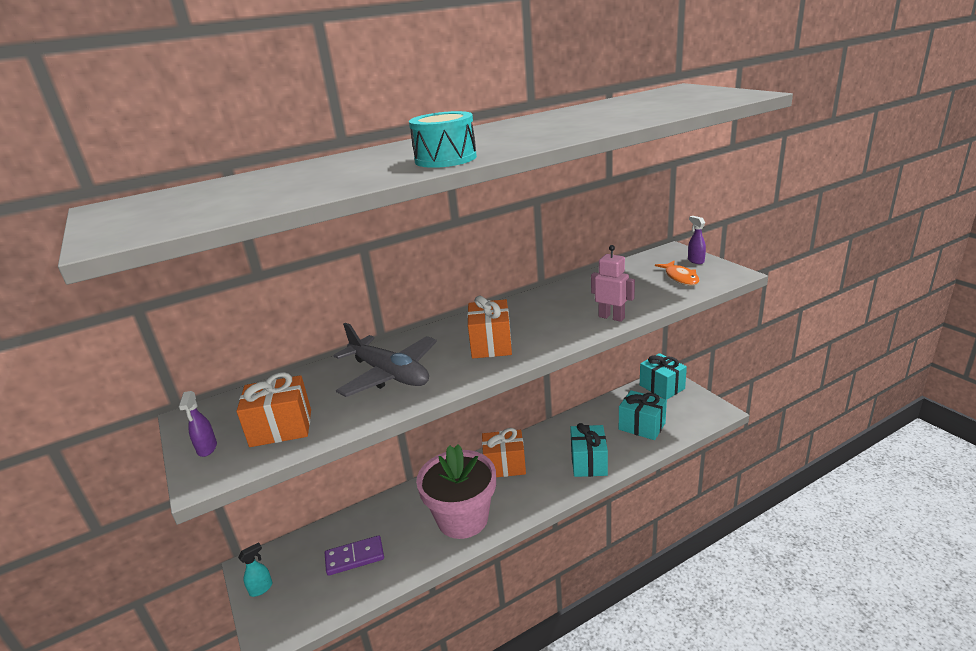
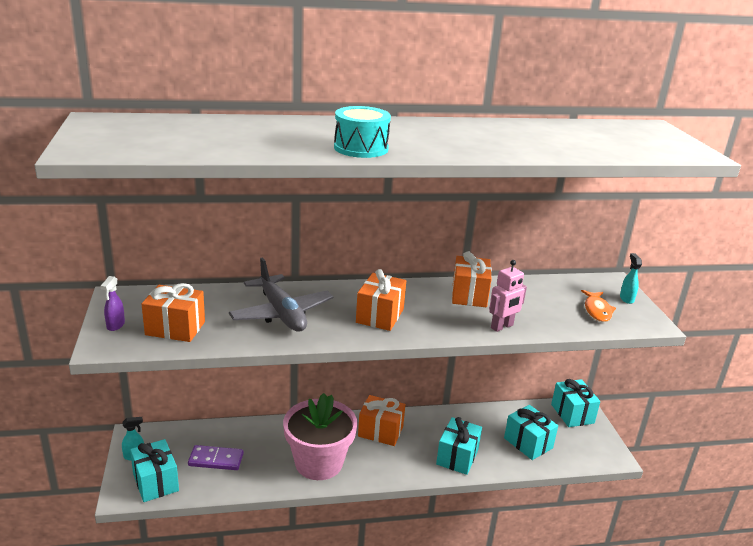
camera: 15 degrees right, 0 degrees up
pink robot [591,245,635,322] -> pink robot turned 90 degrees clockwise [489,260,527,332]
purple spray bottle [688,216,706,264] -> turquoise spray bottle [620,253,642,304]
none -> turquoise gift [130,439,179,502]
none -> orange gift [452,251,492,307]

